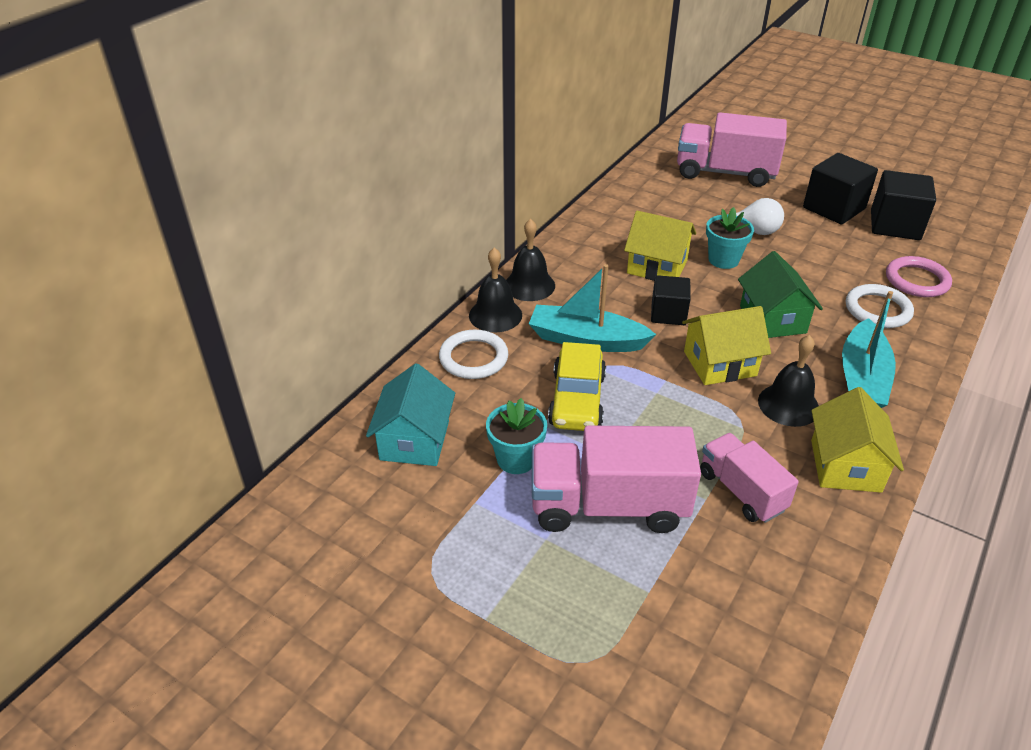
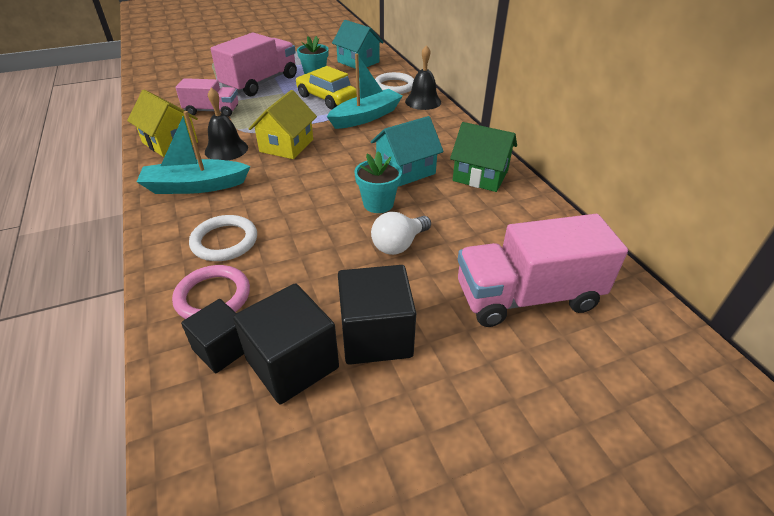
camera: 125 degrees right, 0 degrees up
black bell [506,219,555,301] -> none
yellow house [624,211,696,281] -> turquoise house [371,116,444,187]
black cube [651,275,691,325] -> black cube moved to [181,299,244,373]
pink truck [677,112,787,187] -> pink truck turned 150 degrees counterclockwise [458,214,628,327]
green house [738,251,823,338] -> green house moved to [450,122,517,192]
turquoise boat [842,291,896,408] -> turquoise boat turned 60 degrees counterclockwise [137,111,251,194]

